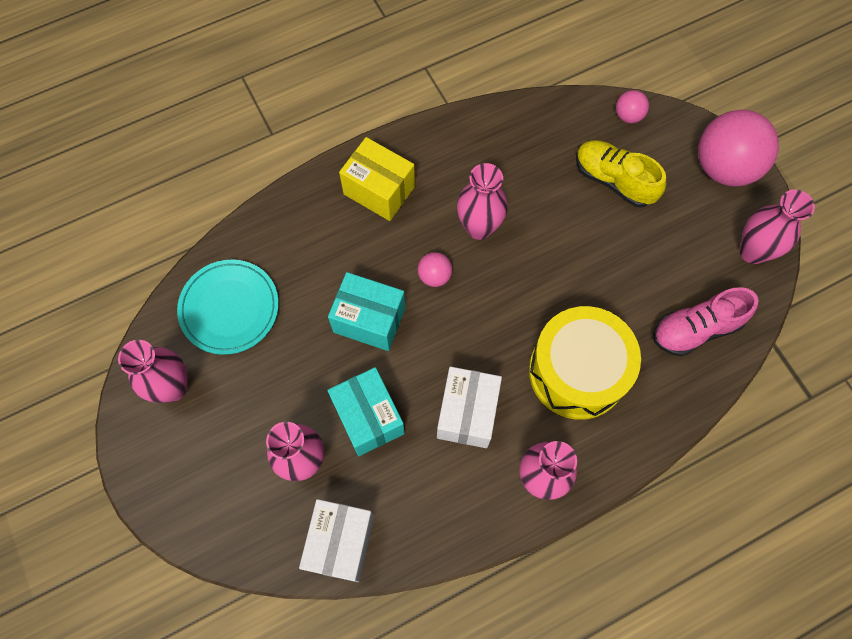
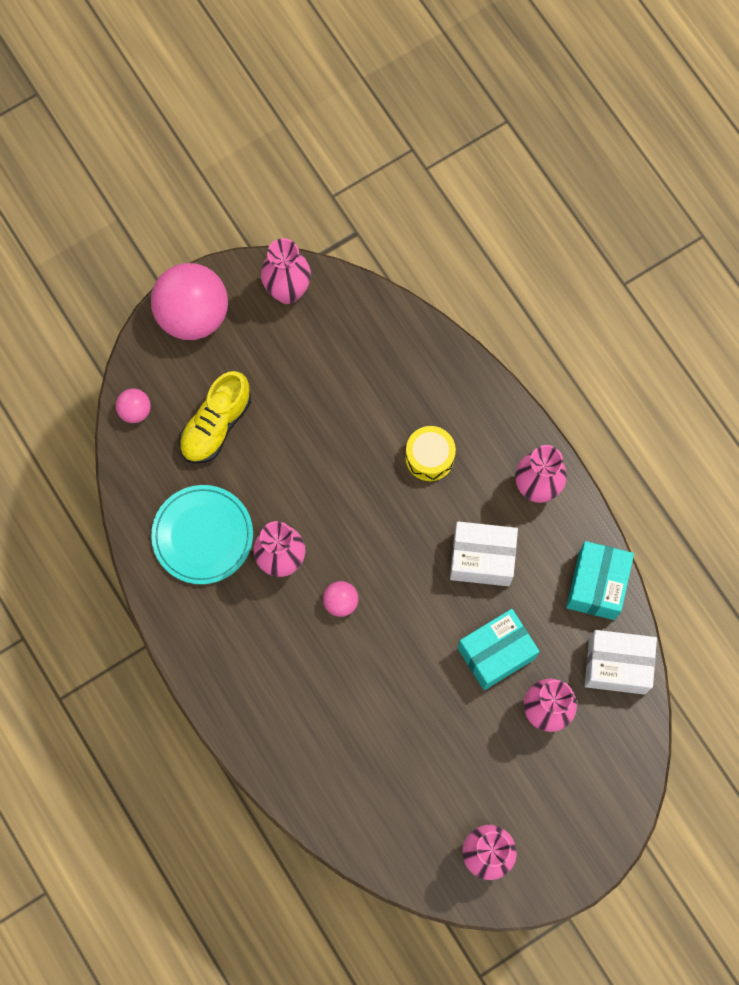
camera: 95 degrees left, 5 degrees up
turquoise plate [177,260,279,355] -> turquoise plate moved to [151,485,253,584]
turquoise box [328,272,405,351] -> turquoise box moved to [566,541,634,620]
yellow box [339,137,415,221] -> none
yellow drum [529,306,641,420] -> yellow drum [405,426,456,481], size x0.52
pink shoe [653,287,758,356] -> none

